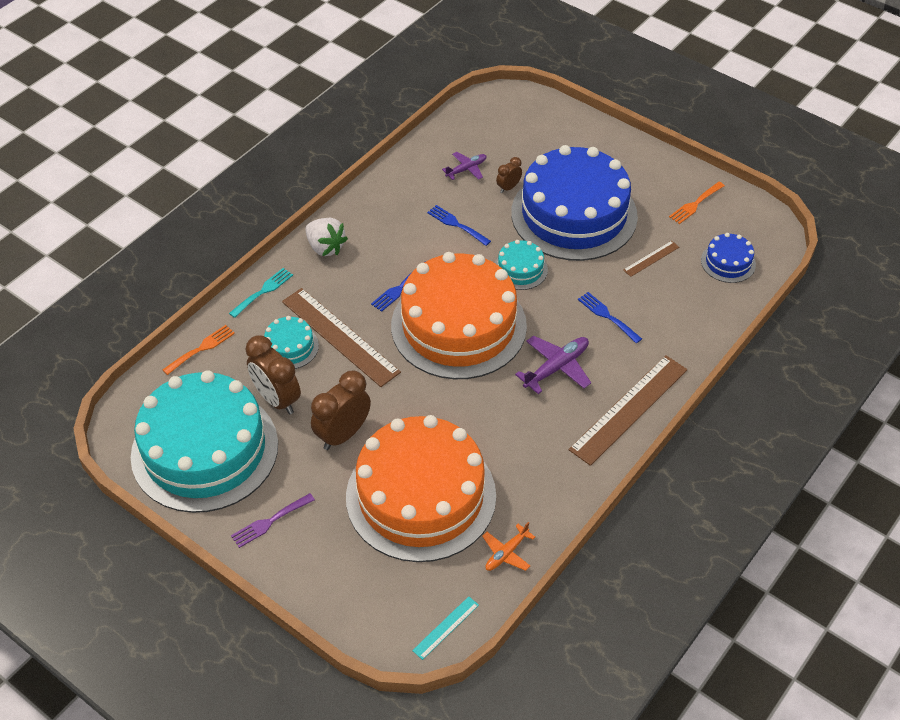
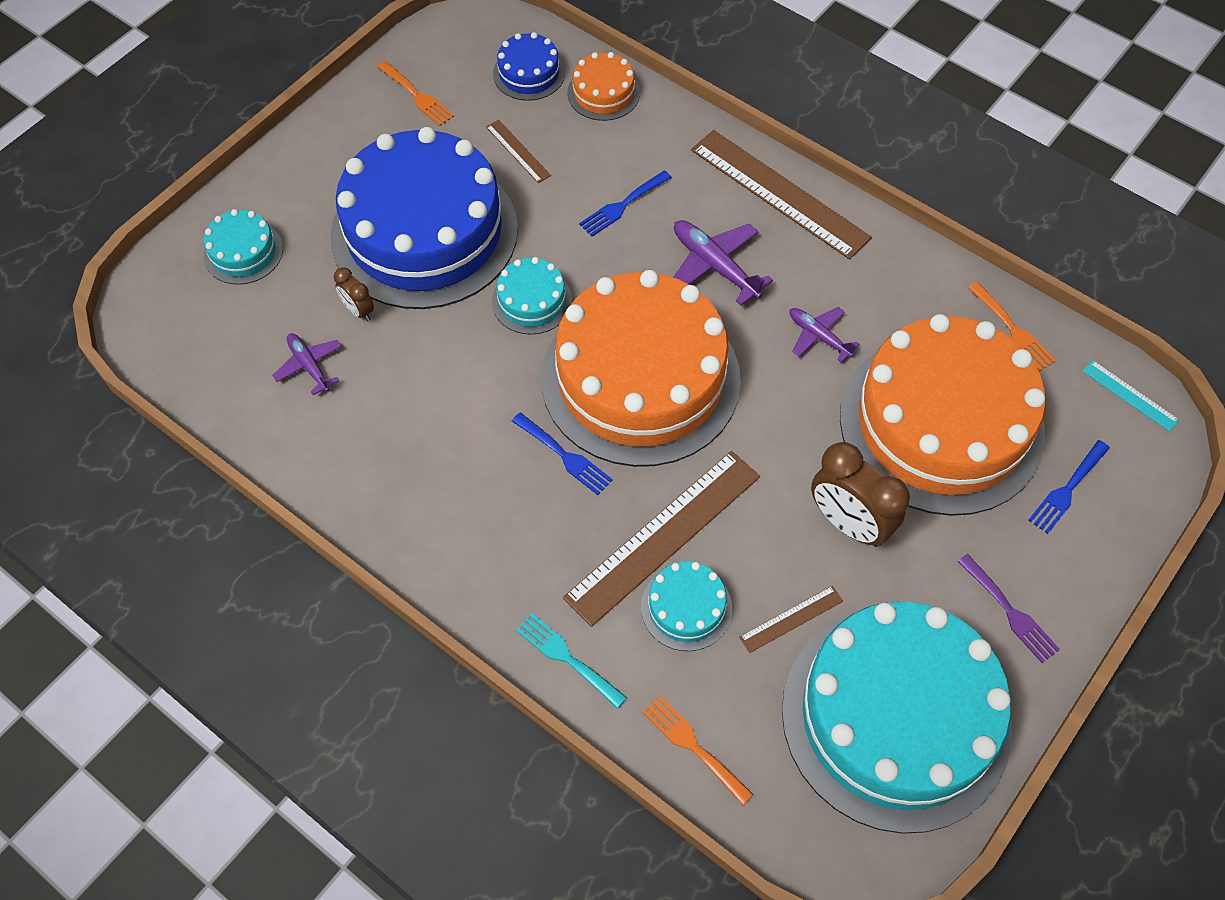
camera: 90 degrees left, 10 degrees up
brown clock [245,335,301,414] -> brown ruler [739,586,843,653]
white strawberry [305,218,348,256] -> none
blue fork [427,205,491,246] -> blue fork moved to [1028,440,1110,534]
orange plane [482,522,535,571] -> orange fork [968,282,1056,371]
none -> turquoise cake [204,209,283,285]
none -> orange cake [567,52,640,121]
none -> purple plane [790,307,859,362]

